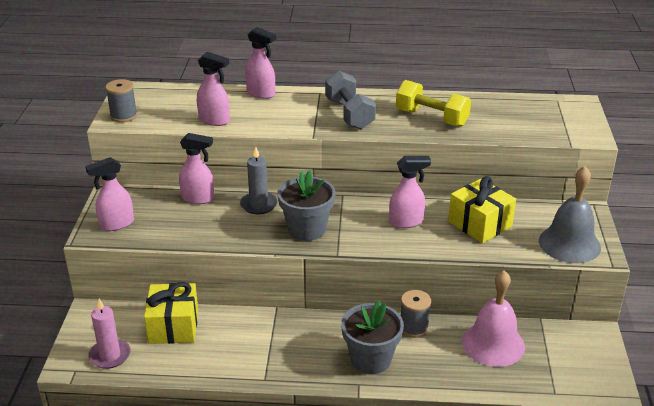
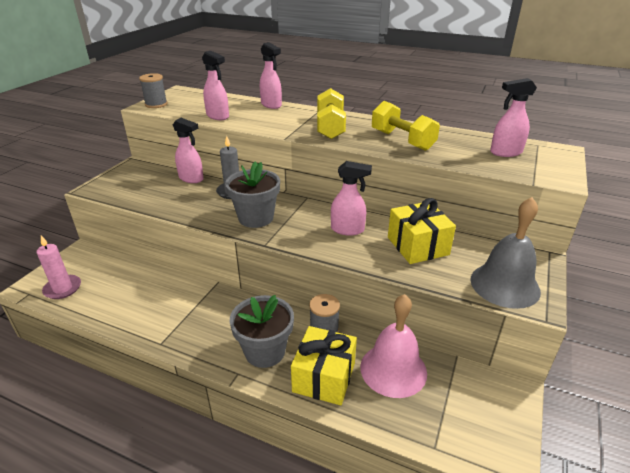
camera: 20 degrees right, 0 degrees up
pink spray bottle [85,157,134,231] -> pink spray bottle moved to [490,78,537,157]
yellow gift [144,282,198,344] -> yellow gift moved to [291,326,357,405]
grey dumbbell [325,71,376,129] -> yellow dumbbell [317,88,346,139]

